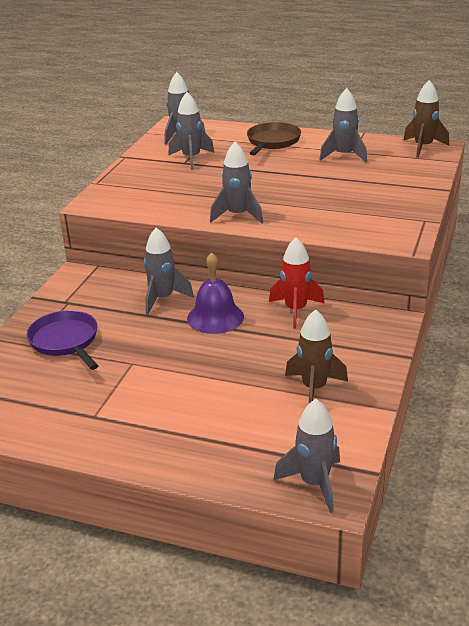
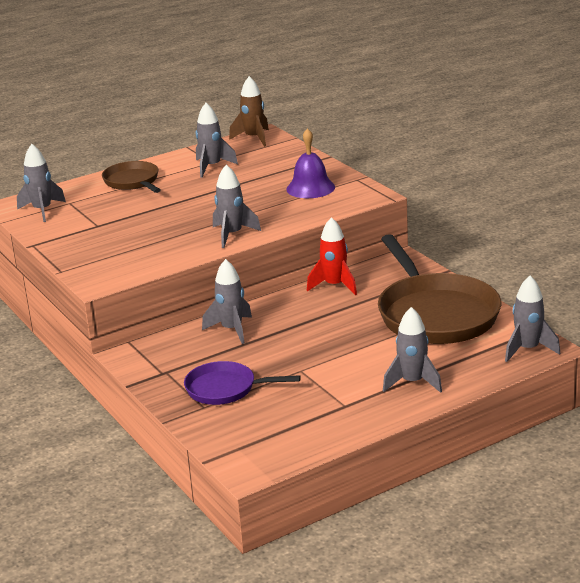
camera: 50 degrees left, 5 degrees down
grey rocket [168,92,214,170] -> grey rocket moved to [383,307,442,393]
purple bell [187,252,244,334] -> purple bell moved to [286,128,335,198]
brown rocket [285,309,348,403] -> brown pan [378,234,501,344]

